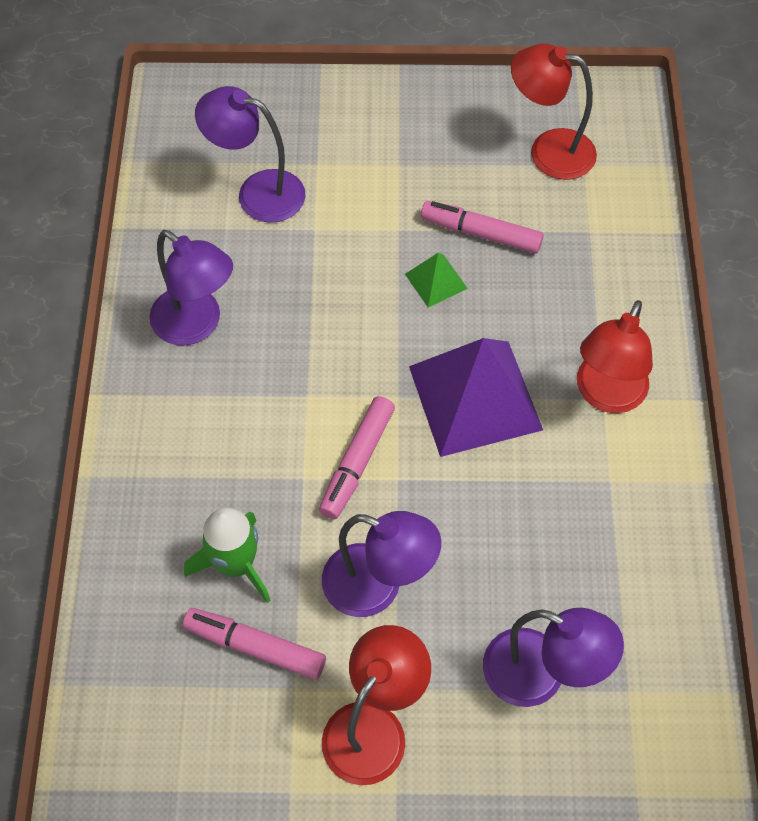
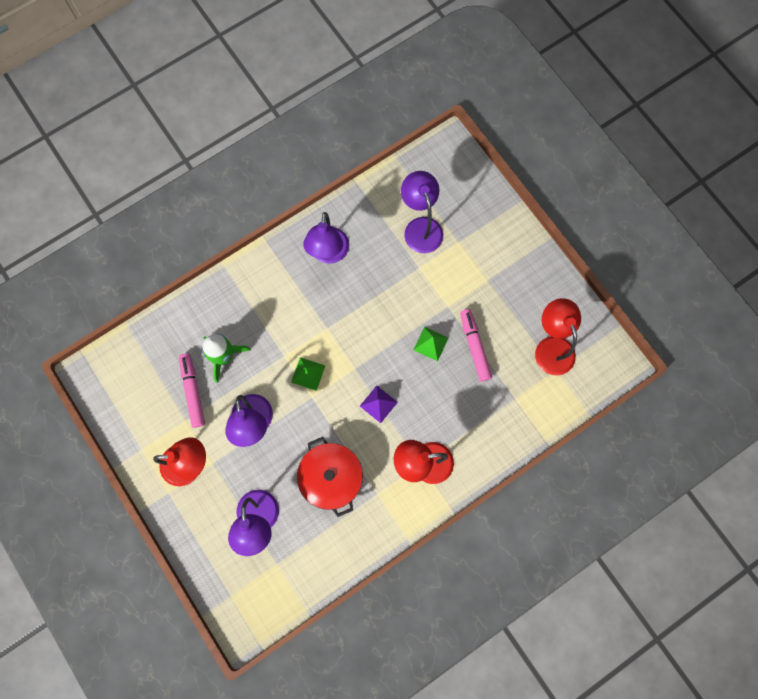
camera: 55 degrees right, 15 degrees up
pink marker [319,396,395,519] -> green pyramid [291,357,326,391]
purple pyramid [409,338,543,457] -> purple pyramid [360,386,398,423], size x0.46
none -> red pot [297,437,363,517]

